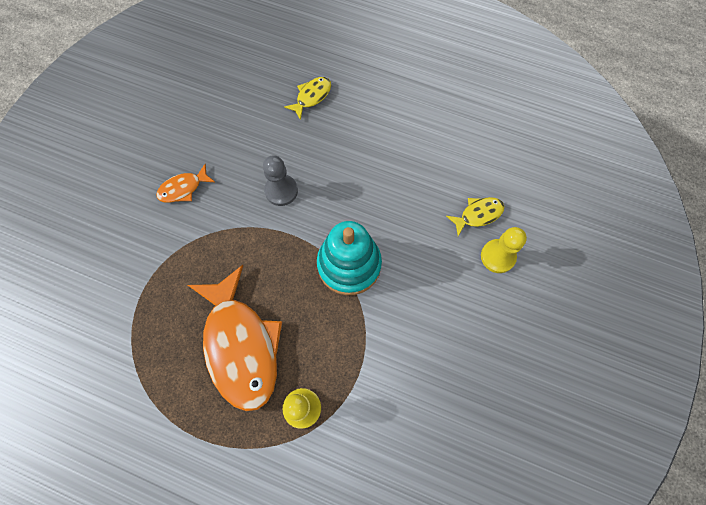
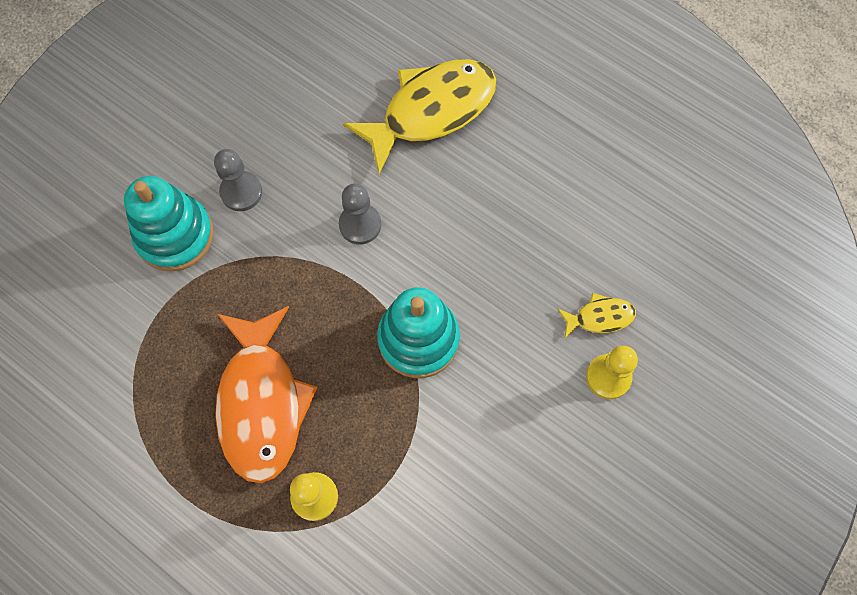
camera: 15 degrees right, 0 degrees up
orange fish [156,164,215,202] -> grey pawn [214,149,262,211]
yellow fish [284,77,331,120] -> yellow fish [343,59,496,174], size x2.23
none -> turquoise stacking toy [124,176,214,272]

